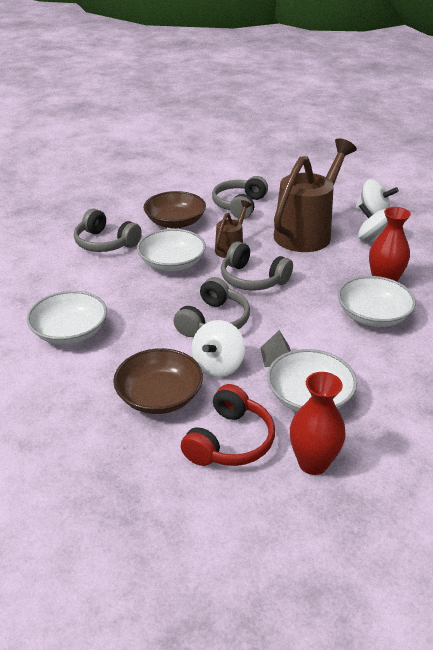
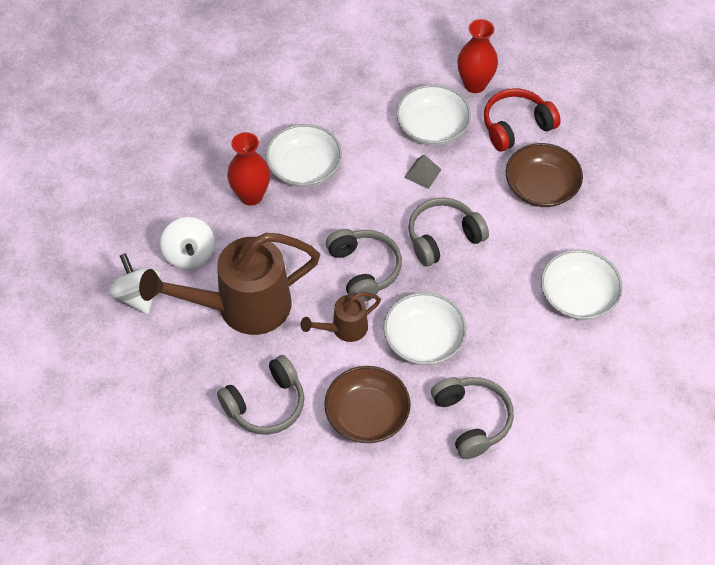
camera: 145 degrees left, 20 degrees up
white spinning top [191,320,245,378] -> none

